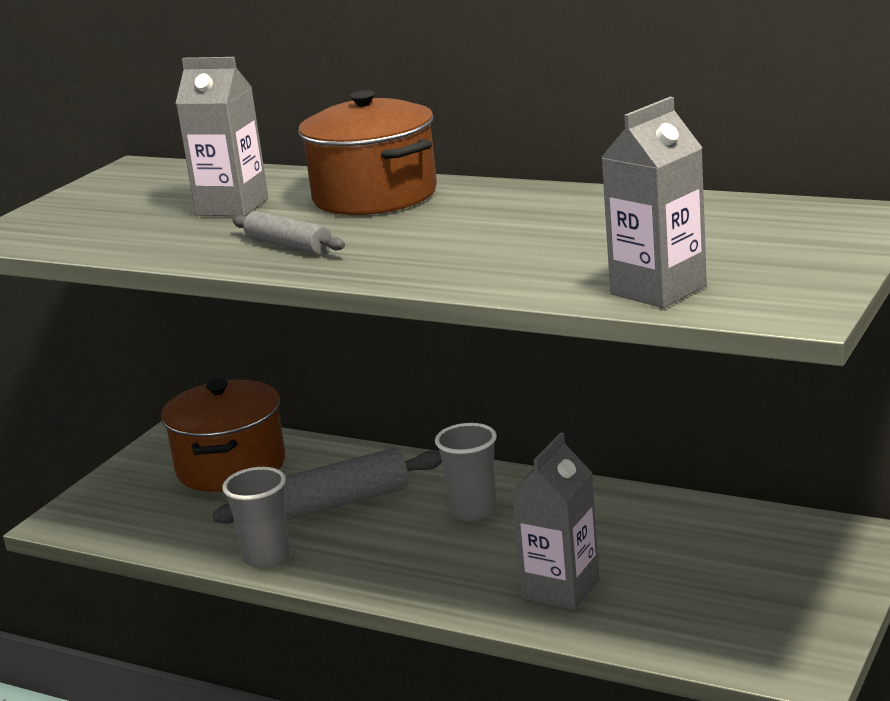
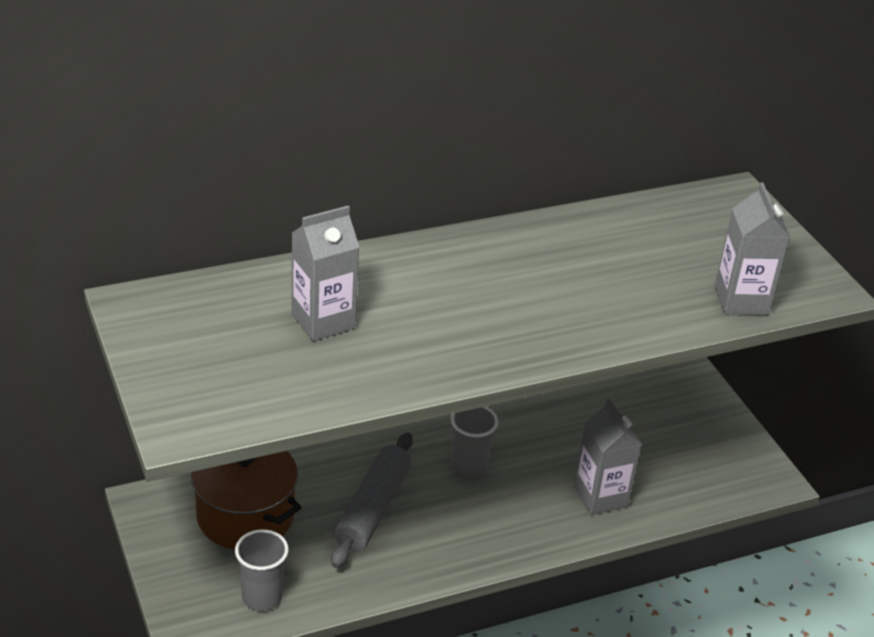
camera: 55 degrees left, 15 degrees up
grey cup [222,467,290,568] -> grey cup moved to [235,529,289,611]
grey rolling pin [232,211,345,255] -> none
brown pot [298,90,437,215] -> none

